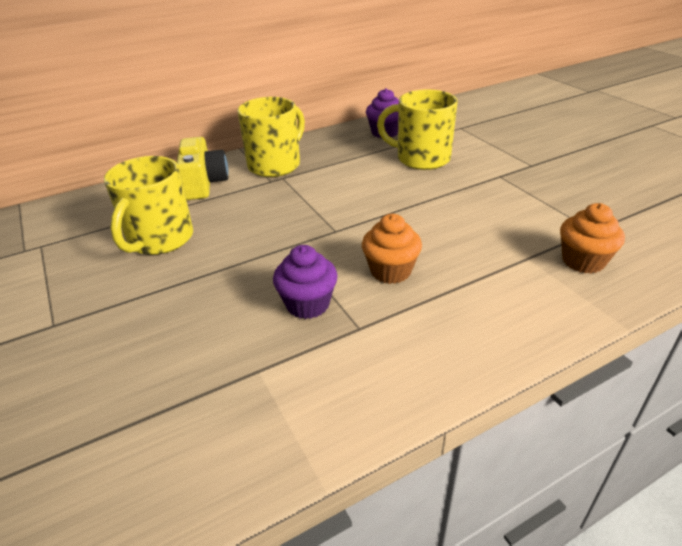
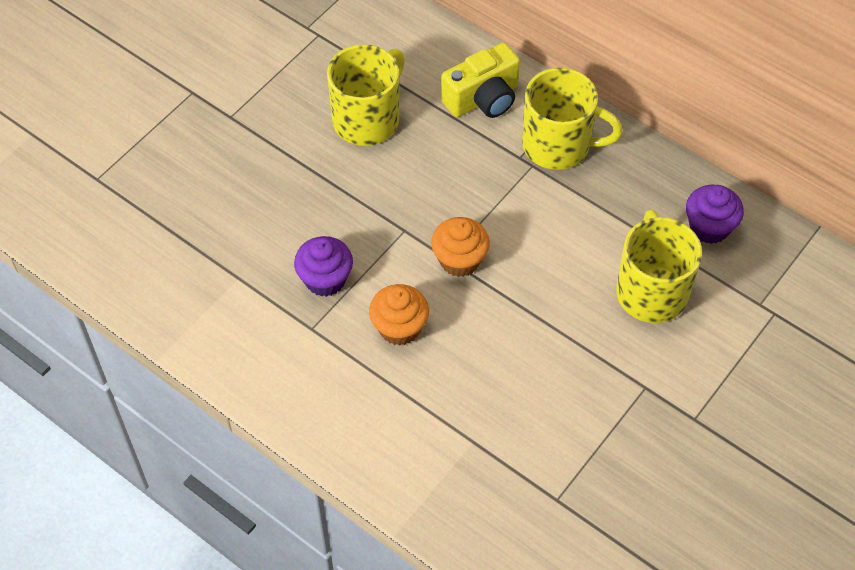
camera: 65 degrees right, 20 degrees up
yellow mug [104,156,193,255] -> yellow mug turned 135 degrees clockwise [327,44,405,146]
orange cupcake [560,203,625,274] -> orange cupcake moved to [431,217,490,277]

